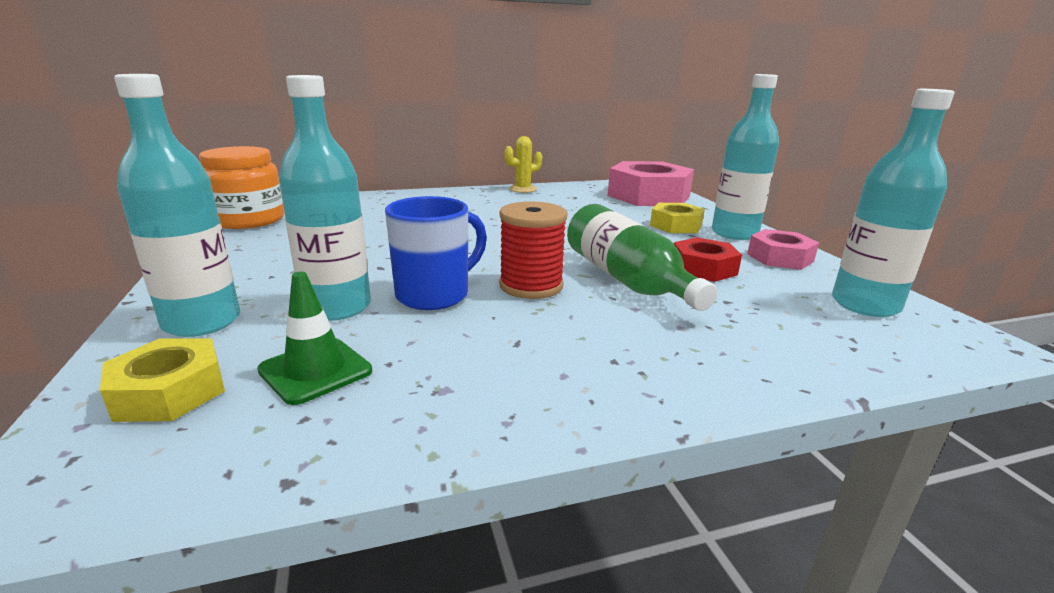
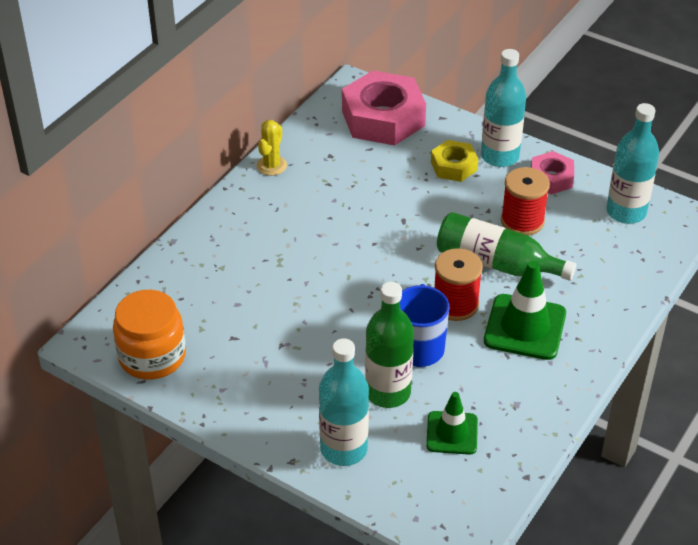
camera: 40 degrees left, 20 degrees up
yellow nut [100,338,225,422] -> none
turquoise bottle [279,75,371,321] -> green bottle [365,282,414,408]
red nut [674,237,742,282] -> red spool [501,167,550,236]
none -> green traffic cone [484,261,566,360]

